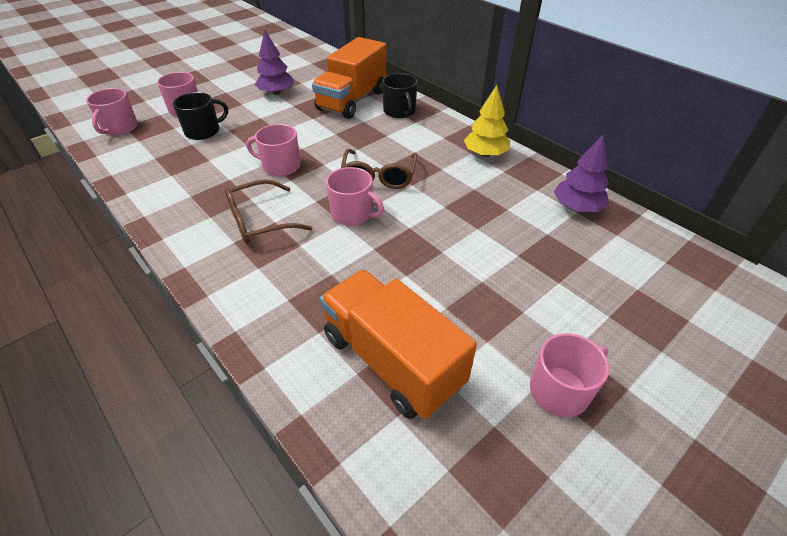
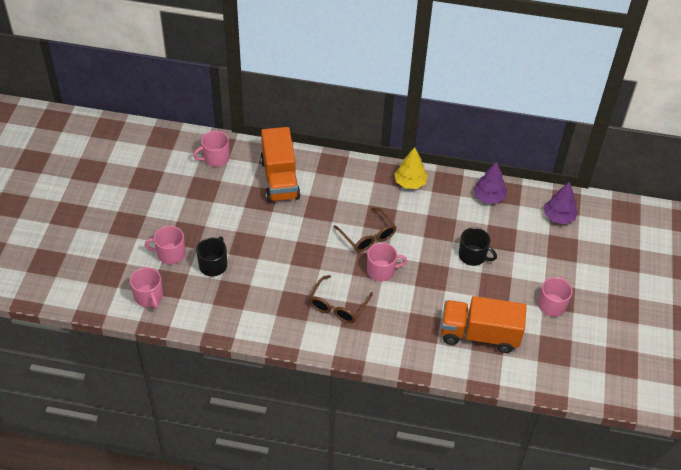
camera: 40 degrees left, 5 degrees up
pink mug [246,124,301,177] -> pink mug moved to [193,131,230,167]
purple tree [255,31,294,95] -> purple tree moved to [544,182,578,224]
black mug [382,73,417,118] -> black mug moved to [458,228,497,266]

